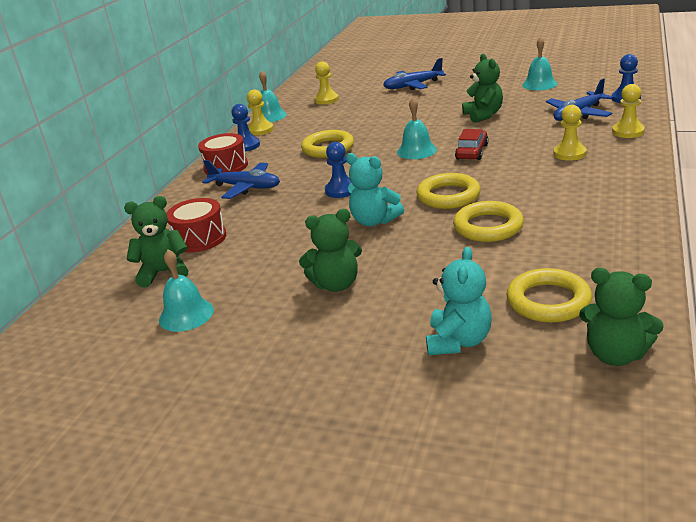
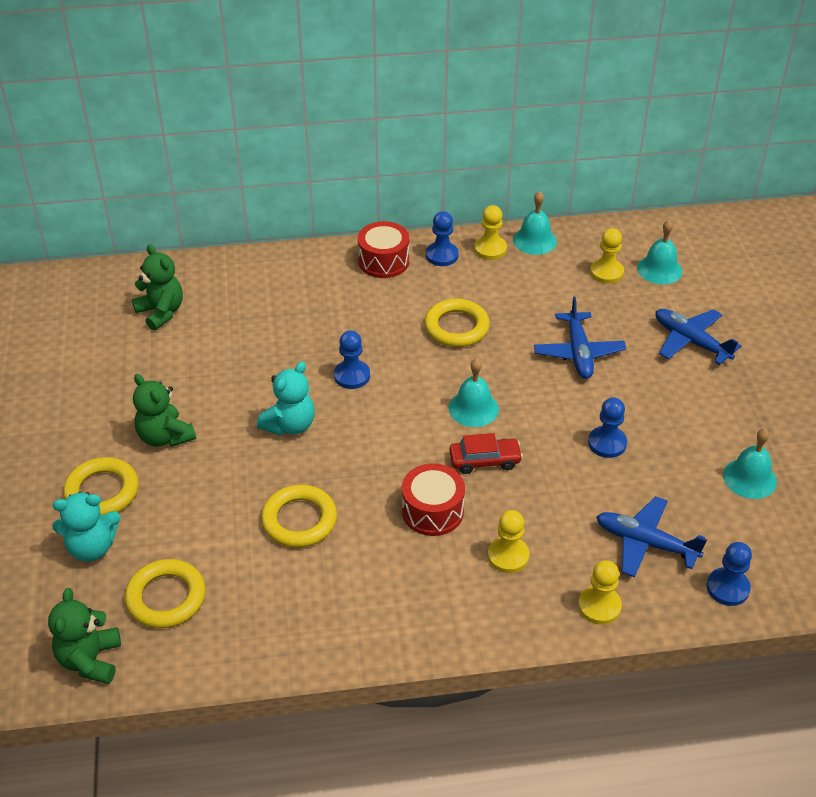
camera: 60 degrees right, 15 degrees up
turquoise bell [159,249,214,332] -> turquoise bell moved to [637,220,682,284]
red drum [166,198,226,253] -> red drum moved to [402,463,465,536]
blue plane [202,160,280,199] -> blue plane moved to [534,297,626,379]
turquoise teddy bear [346,153,404,226] -> turquoise teddy bear turned 150 degrees counterclockwise [257,361,315,436]
yellow ring [417,173,481,209] -> yellow ring moved to [63,457,139,516]
green teddy bear [462,54,503,123] -> blue pawn [588,397,627,458]

